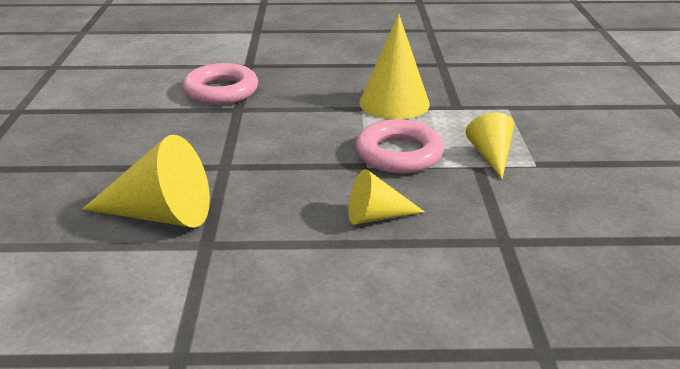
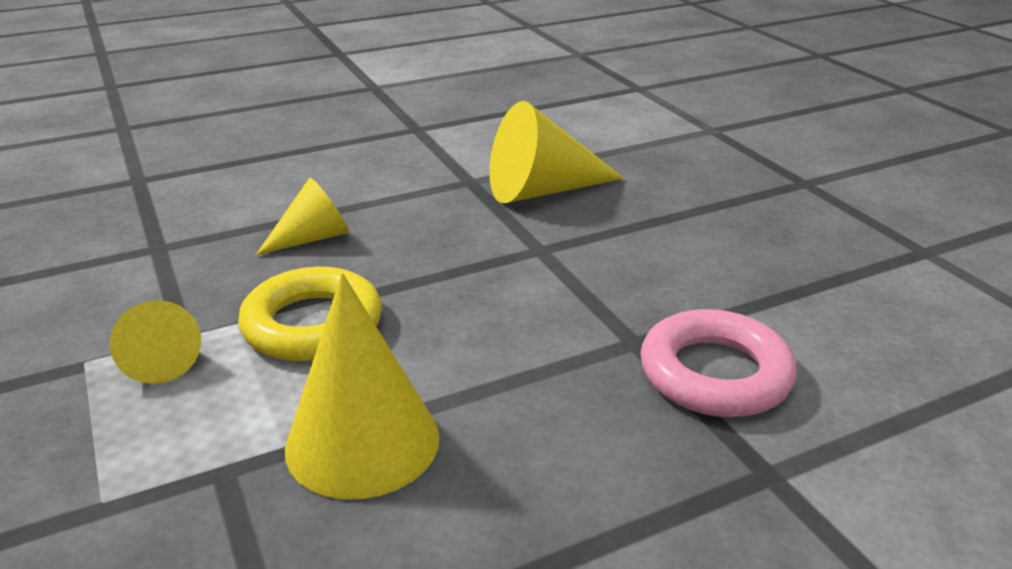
camera: 155 degrees right, 0 degrees up
pink ring [356,119,444,173] -> yellow ring [238,267,382,361]

